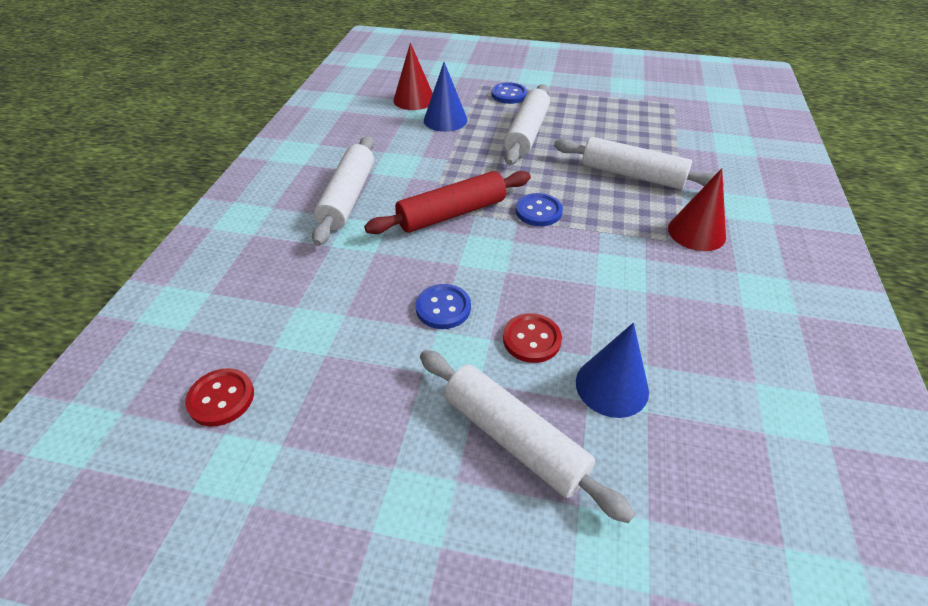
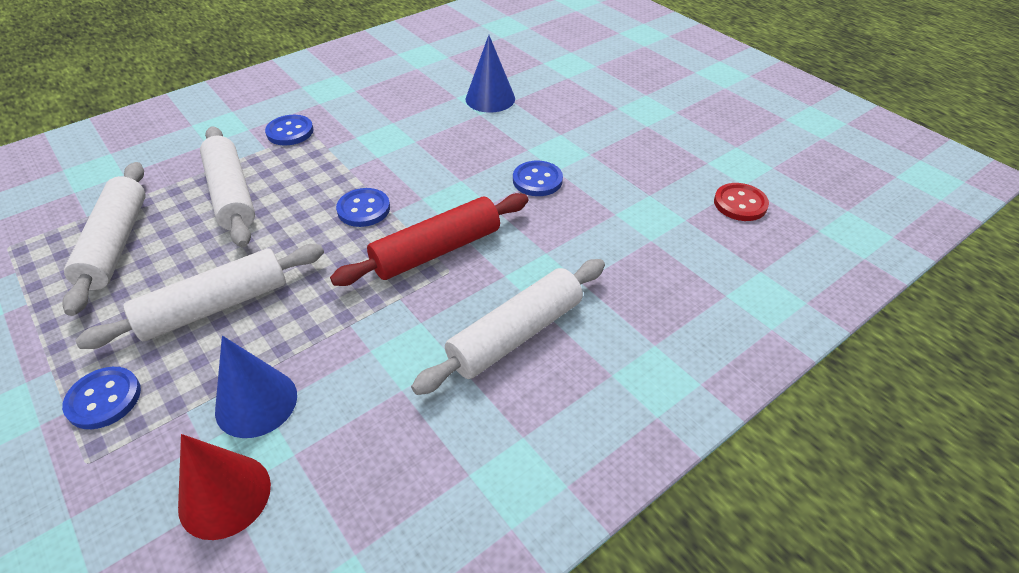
camera: 140 degrees left, 0 degrees up
red rolling pin [364,171,531,234] -> red rolling pin turned 45 degrees counterclockwise [330,193,528,286]
white rolling pin [420,350,635,523] -> white rolling pin moved to [62,162,145,316]
red button [503,313,562,363] -> none
red cone [668,168,726,251] -> blue button [265,115,313,145]

